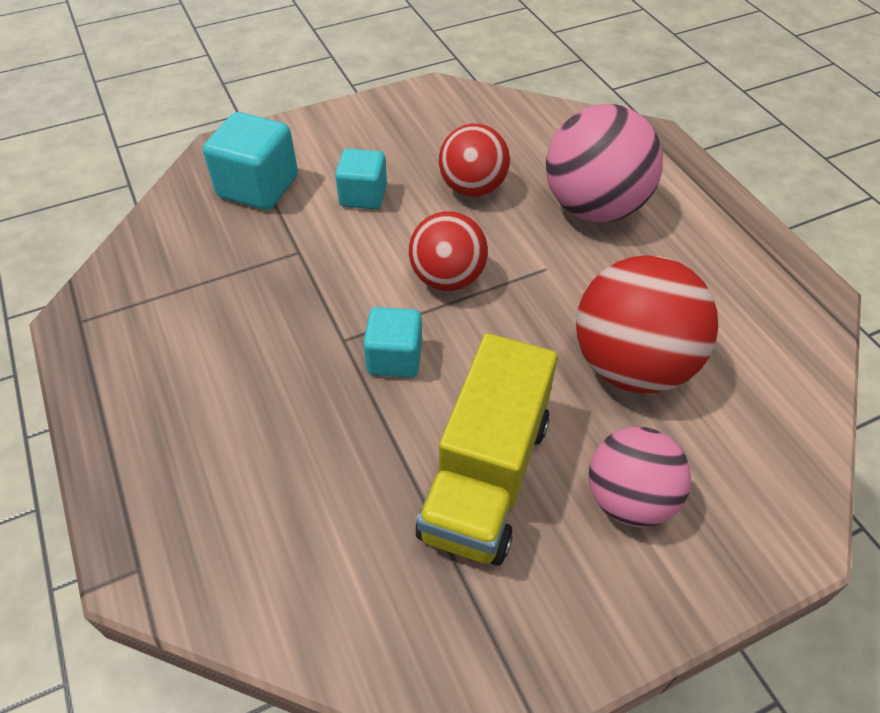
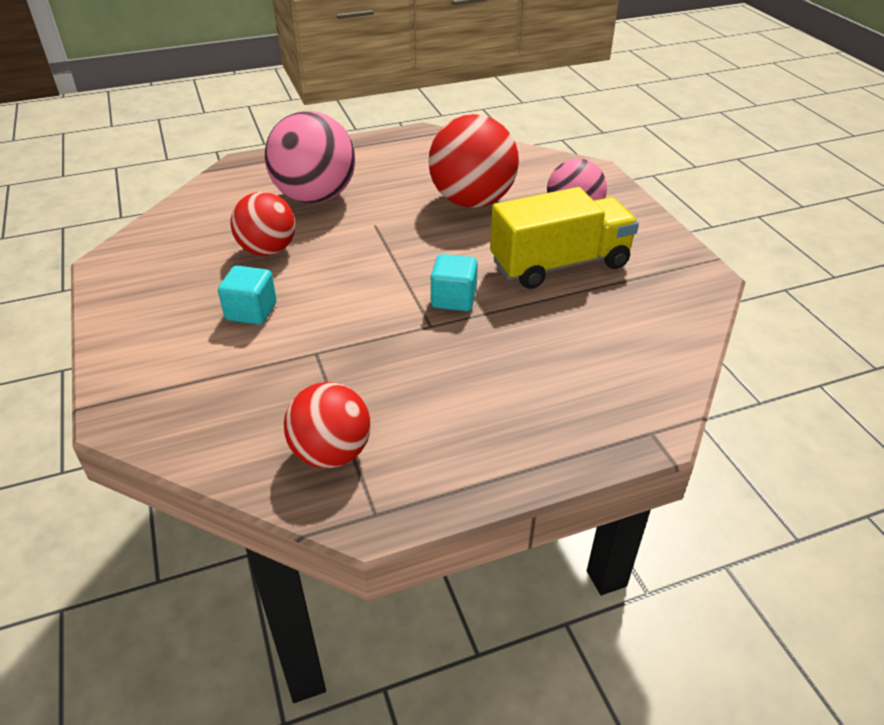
camera: 85 degrees left, 10 degrees down
turquoise cube [203,112,298,210] -> none
red ball [409,211,488,291] -> red ball moved to [284,382,371,468]
yellow truck [416,333,558,566] -> yellow truck turned 45 degrees counterclockwise [490,187,639,289]

